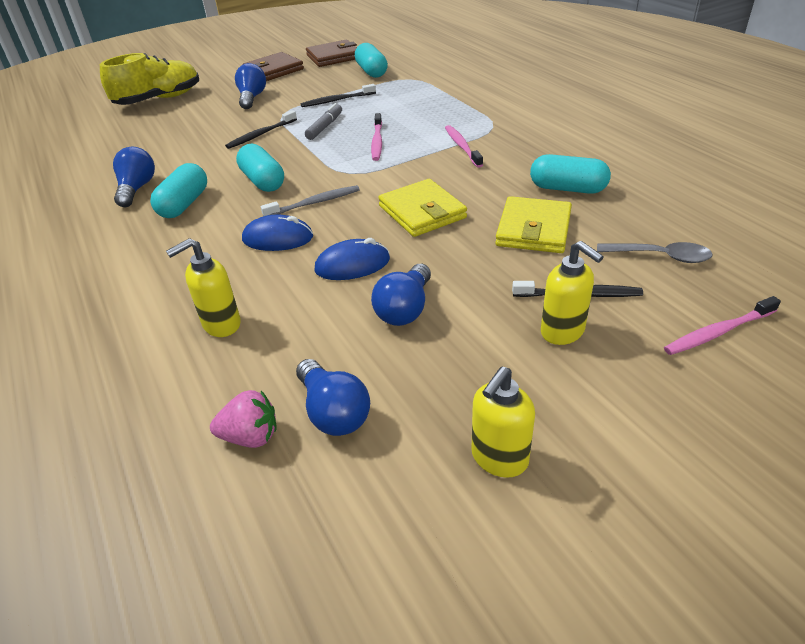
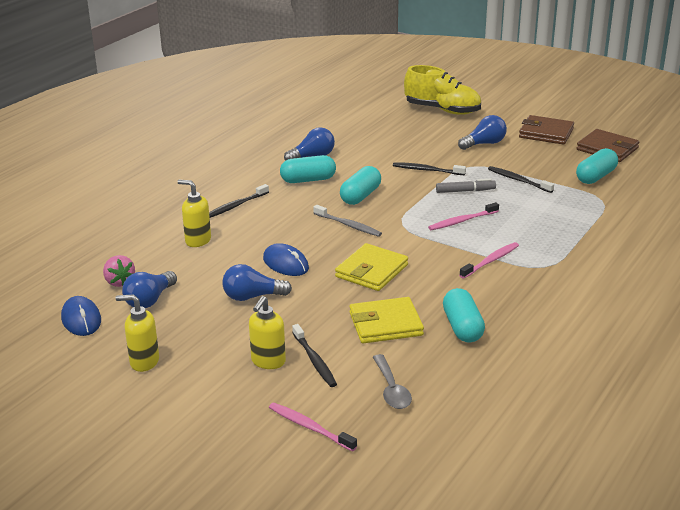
camera: 60 degrees right, 10 degrees down
blue mouse [242,214,313,251] -> blue mouse moved to [61,296,101,336]
none -> black toothbrush [209,184,269,218]

